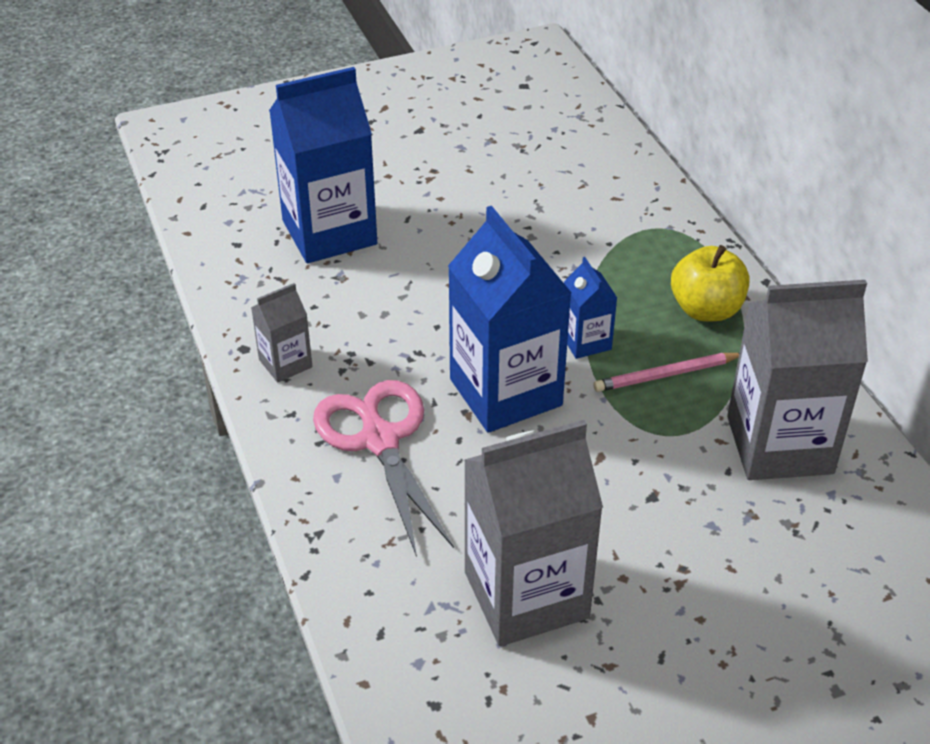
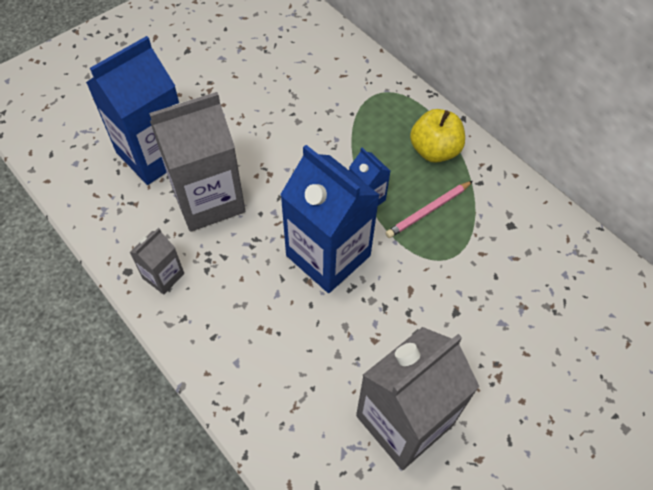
camera: 20 degrees left, 15 degrees up
pink scissors [313,380,454,557] -> none
grey carton [727,280,868,480] -> grey carton moved to [149,92,245,232]

